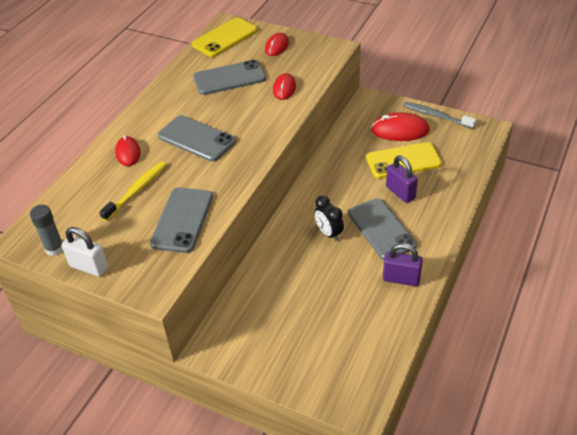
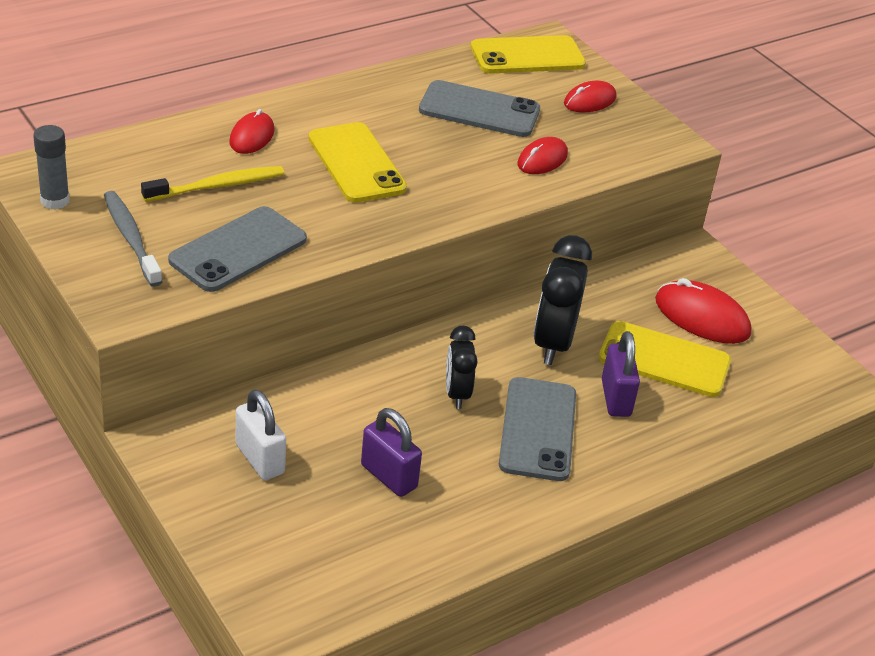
camera: 25 degrees right, 5 degrees down
white padlock [61,227,108,277] -> white padlock moved to [236,389,286,480]
grey phone [158,115,236,162] -> yellow phone [308,122,407,203]
purple padlock [383,243,423,286] -> purple padlock moved to [361,408,422,497]
grey toothbrush [403,102,476,129] -> grey toothbrush moved to [104,191,162,287]
none -> black clock [533,235,592,365]

